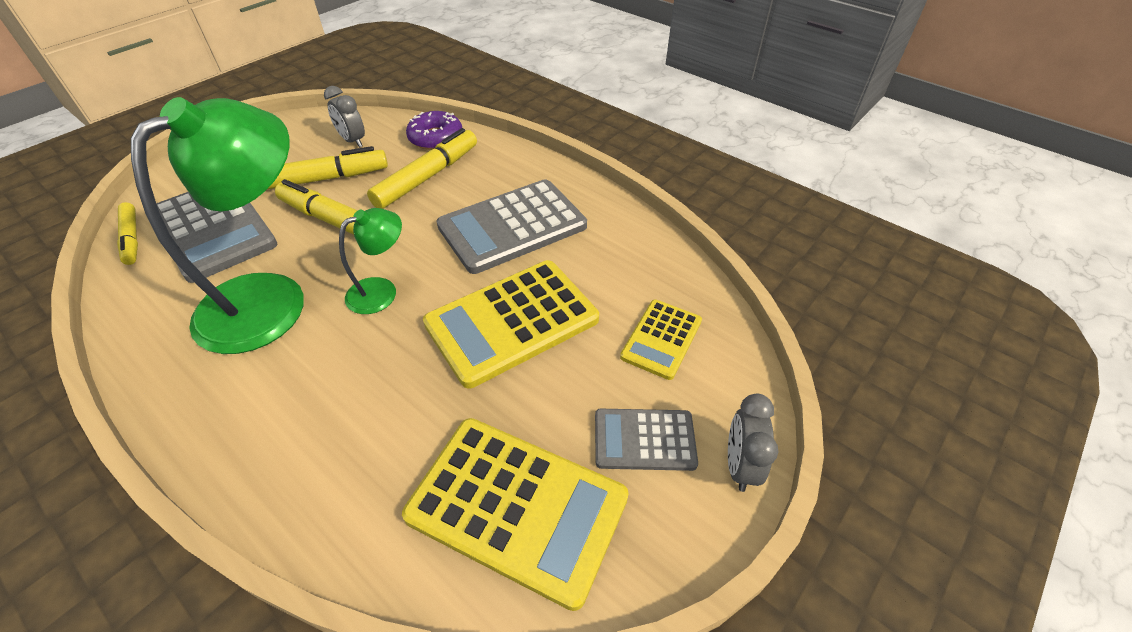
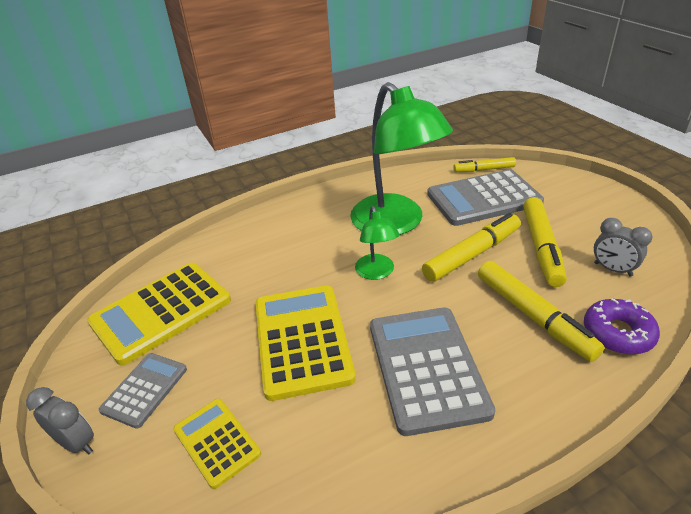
camera: 115 degrees right, 10 degrees down
grey clock [324,86,365,148] -> grey clock turned 120 degrees counterclockwise [594,218,653,277]

